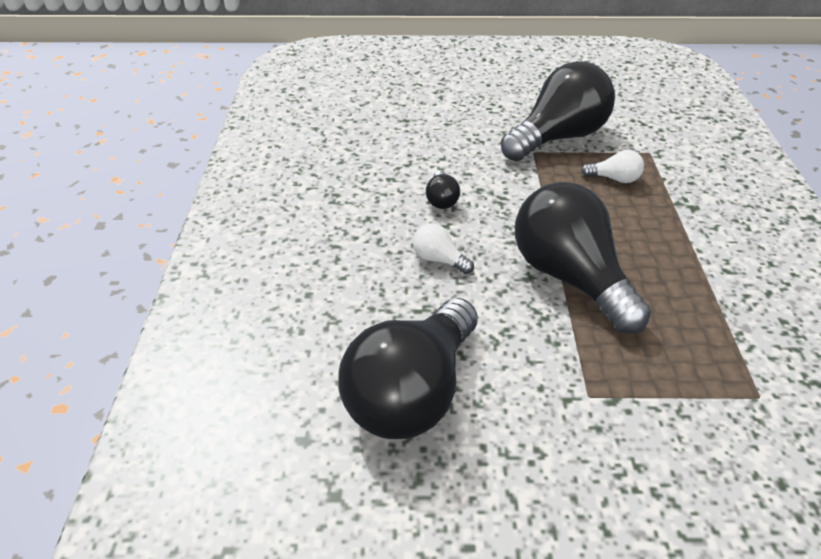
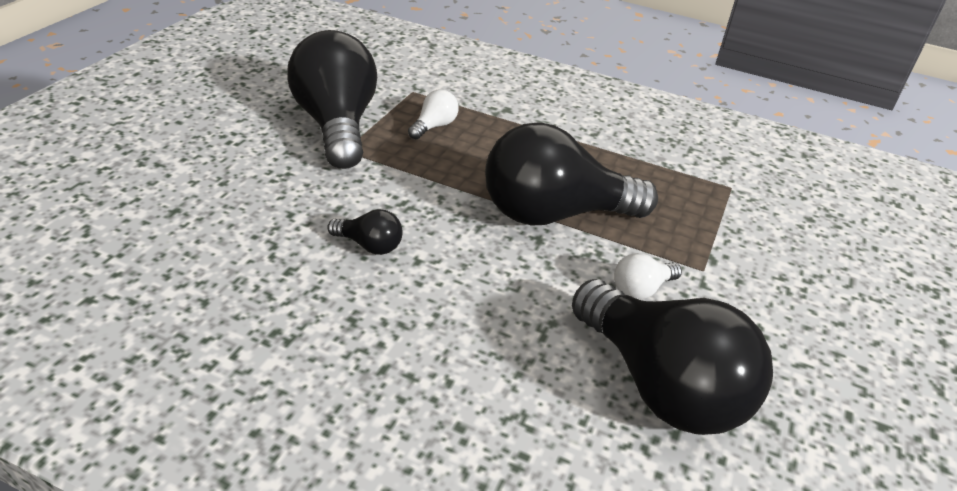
camera: 70 degrees left, 5 degrees down
white light bulb [413,223,474,274] -> white light bulb moved to [614,253,682,300]

